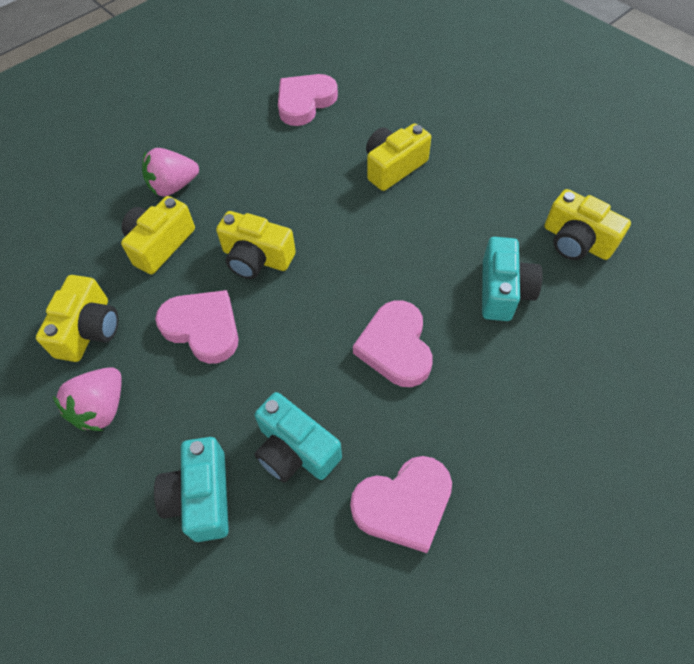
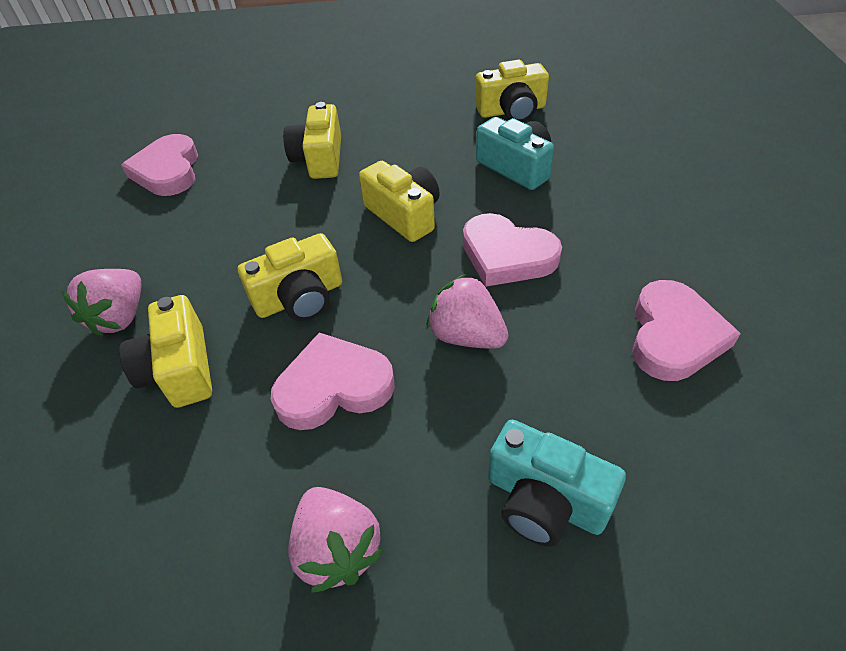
camera: 50 degrees left, 10 degrees down
yellow camera [36,275,119,362] -> yellow camera moved to [359,161,440,242]
turquoise camera [255,392,342,483] -> none
none -> pink strawberry [427,274,509,349]

